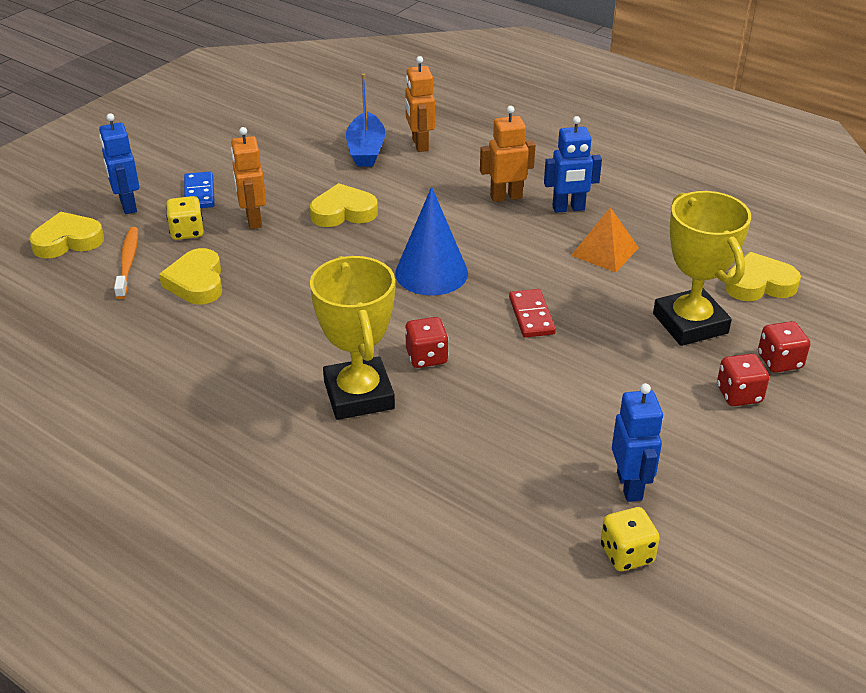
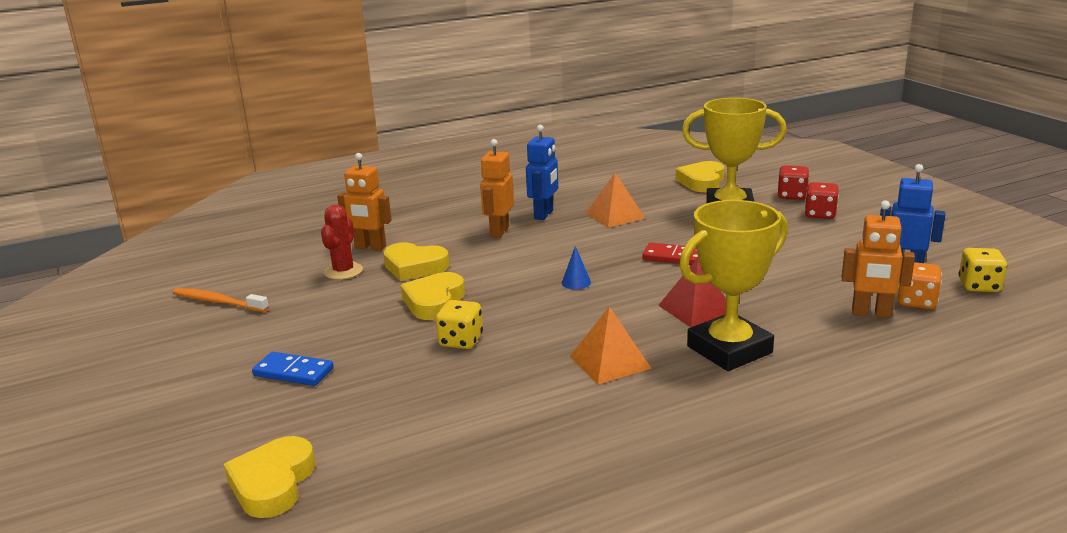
camera: 60 degrees left, 15 degrees down
blue robot [99,113,139,214] -> none
orange toothbrush [114,227,138,299] -> orange toothbrush moved to [173,288,269,312]
yellow heart [159,248,222,304] -> yellow heart moved to [383,243,450,281]
yellow dice [166,196,204,240] -> yellow dice moved to [436,300,483,349]
orange robot [231,127,266,229] -> orange robot moved to [842,200,915,318]
yellow trophy [310,256,395,420] -> yellow trophy turned 45 degrees counterclockwise [679,200,788,371]
blue boat [346,73,385,167] -> red cactus [321,205,363,280]
blue cone [395,187,468,296] -> blue cone [562,246,591,289], size x0.41
red dice [405,317,449,368] -> red pyramid [658,258,726,327]
none -> orange pyramid [570,306,651,384]
none -> orange dice [898,262,942,309]

